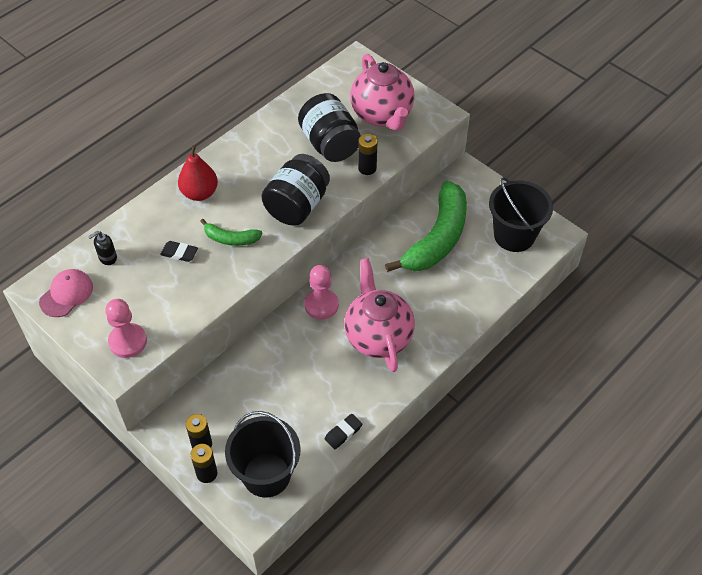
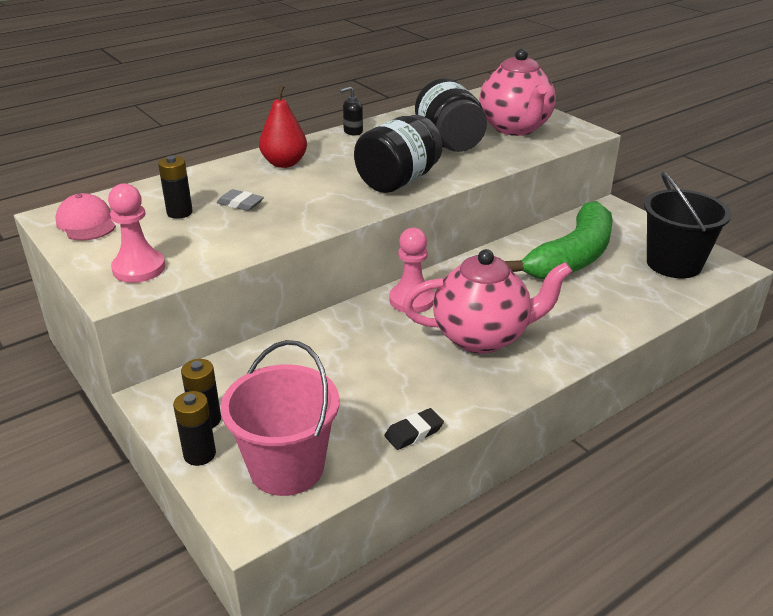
camera: 10 degrees right, 20 degrees down
pink cap [39,269,93,317] -> pink cap turned 75 degrees counterclockwise [55,193,116,241]
black soap dispenser [88,231,117,265] -> black soap dispenser moved to [340,86,363,135]
black eraser [160,241,198,262] -> grey eraser [217,189,264,211]
green banana [200,219,263,246] -> none
black bucket [225,411,300,497] -> pink bucket [220,340,340,496]
pink teapot [344,258,415,372] -> pink teapot turned 90 degrees clockwise [403,249,573,354]
black battery [358,134,377,175] -> black battery moved to [158,156,193,219]

